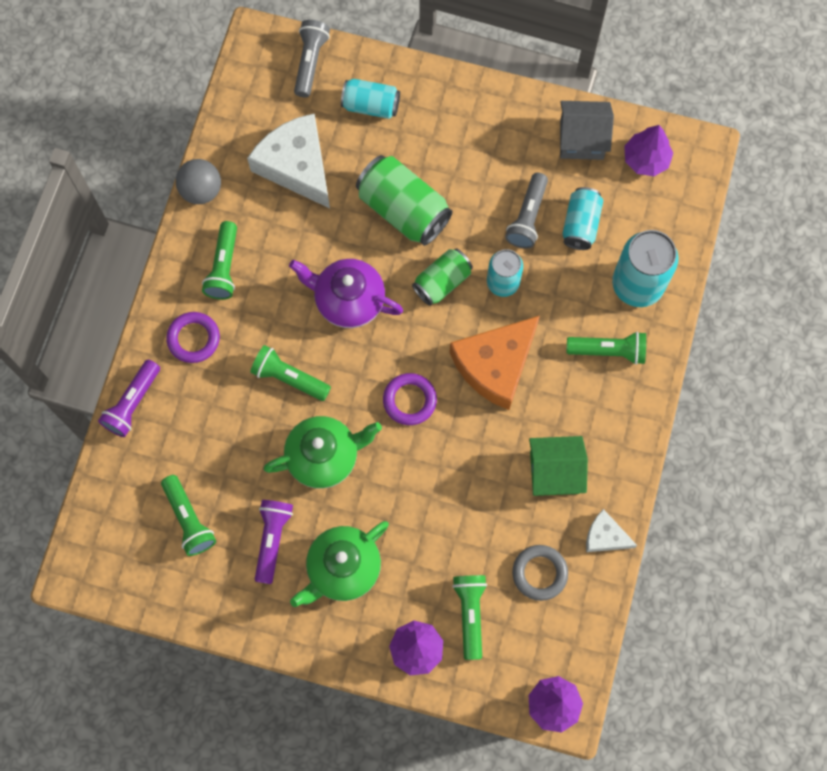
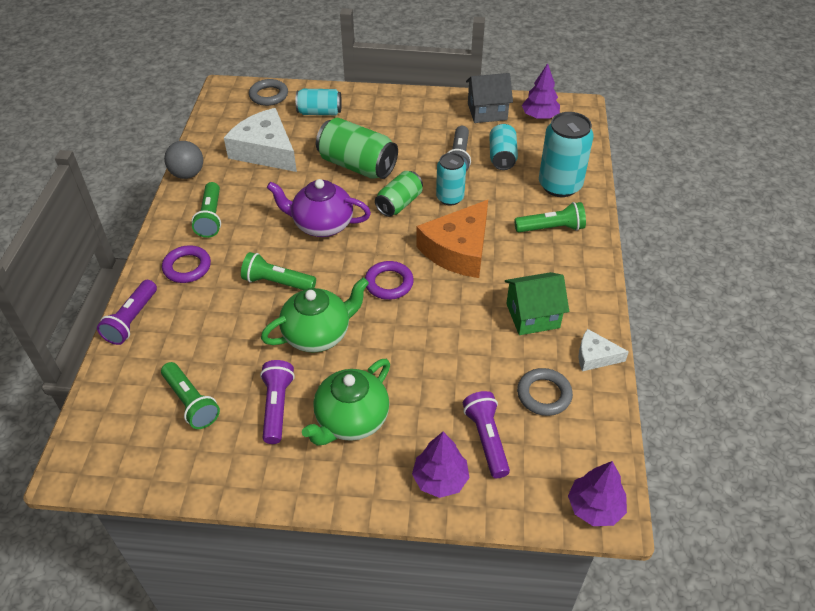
camera: 10 degrees left, 25 degrees down
grey flashlight [294,20,330,98] -> grey ring [249,79,288,106]
green flashlight [452,575,487,660] -> purple flashlight [463,391,510,478]

